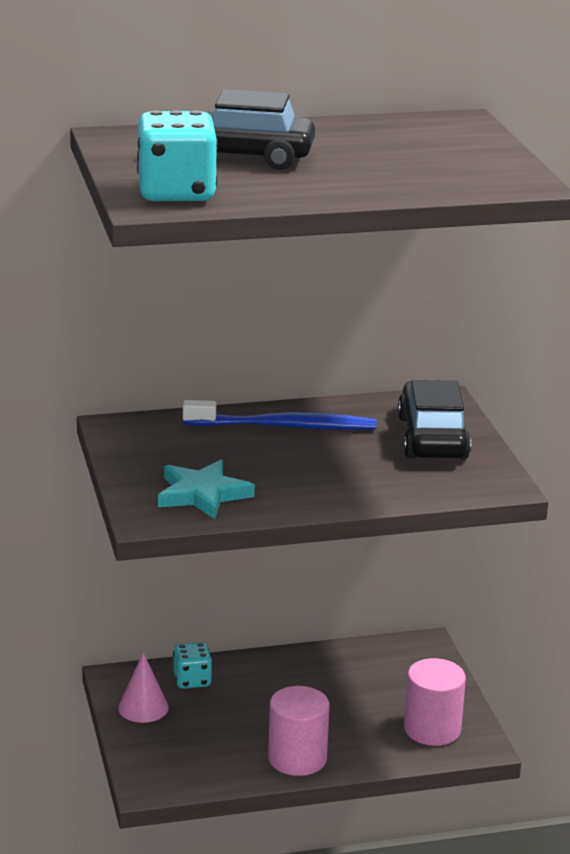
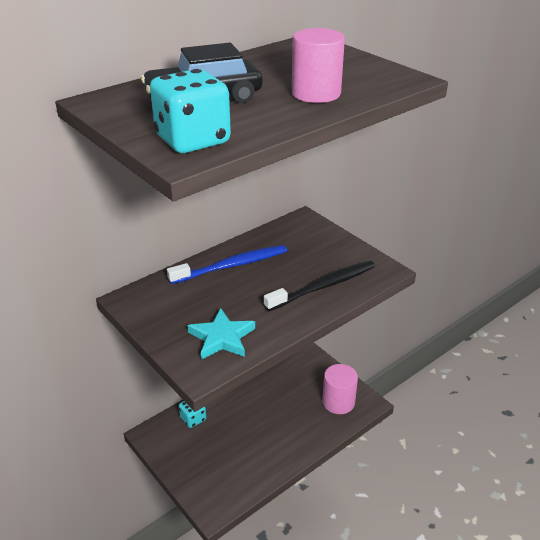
camera: 25 degrees left, 10 degrees up
pink cone [118,652,169,723] -> none
pink cylinder [268,686,329,776] -> pink cylinder moved to [292,28,345,103]
black car [398,380,471,459] -> none
none -> black toothbrush [264,260,375,311]

